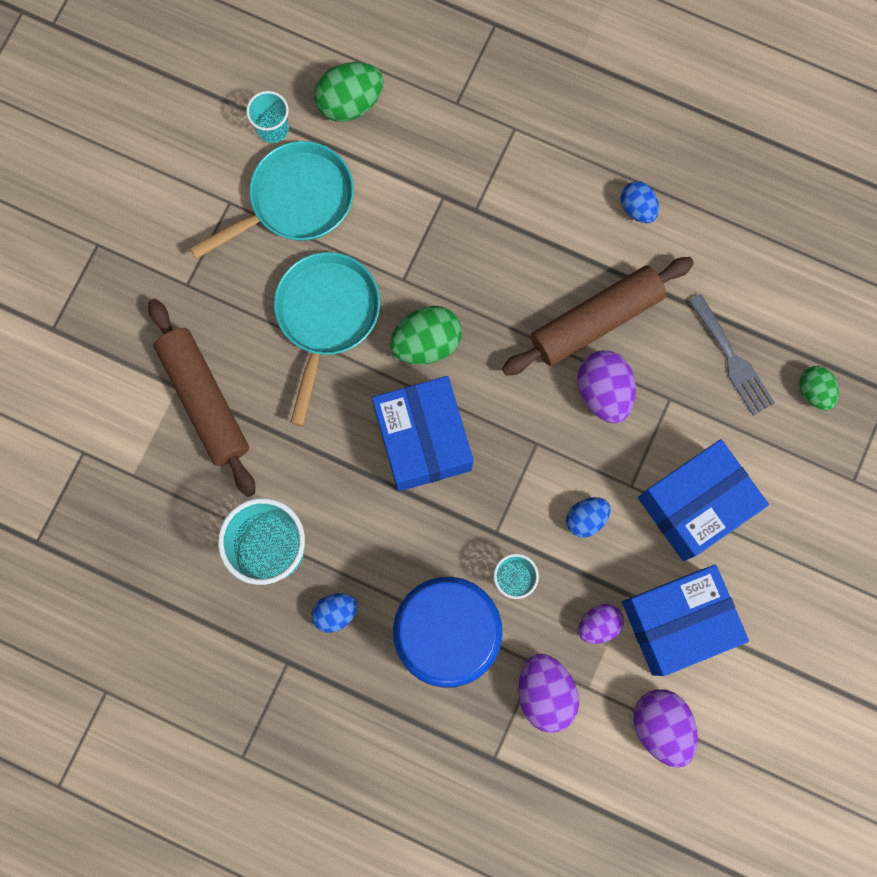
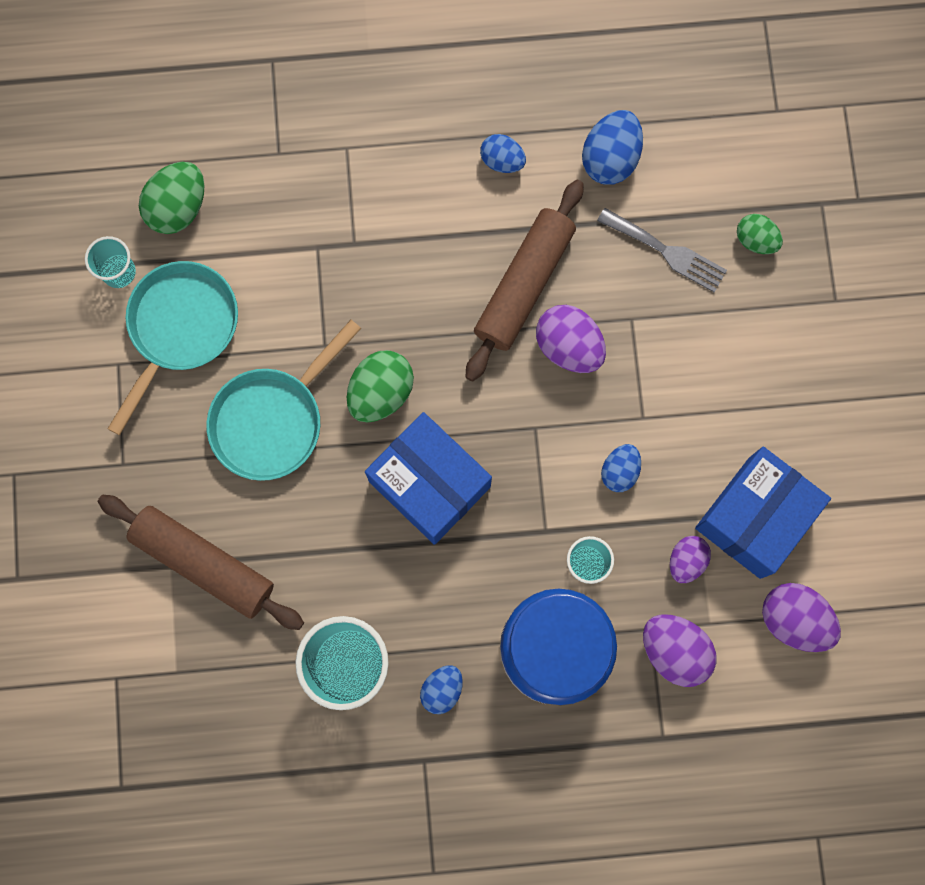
camera: 30 degrees left, 0 degrees up
turquoise pan [274,252,380,426] -> turquoise pan turned 120 degrees counterclockwise [206,320,361,481]
blue box [638,439,769,561] -> none
none -> blue egg [582,110,643,185]

